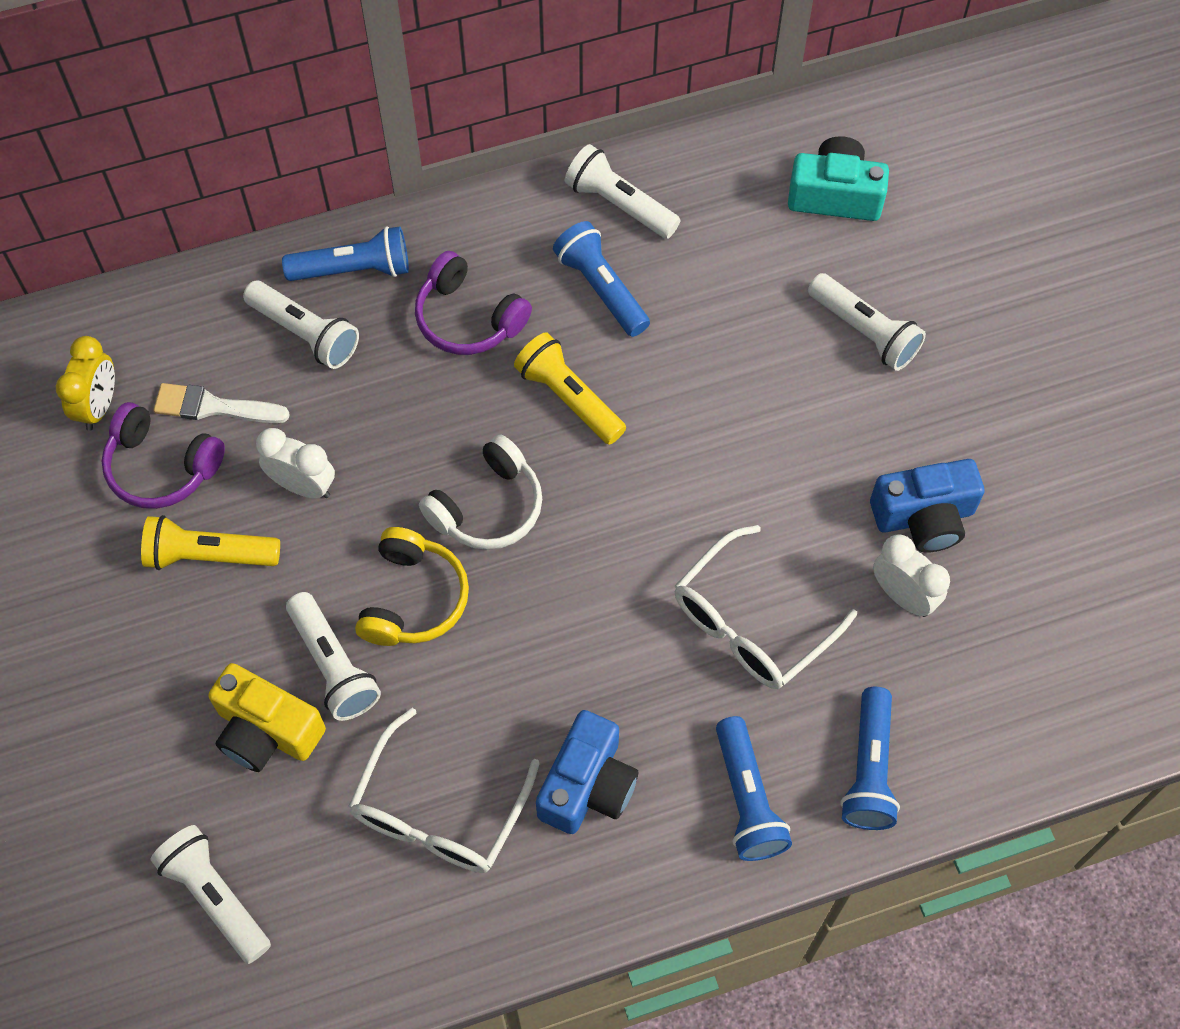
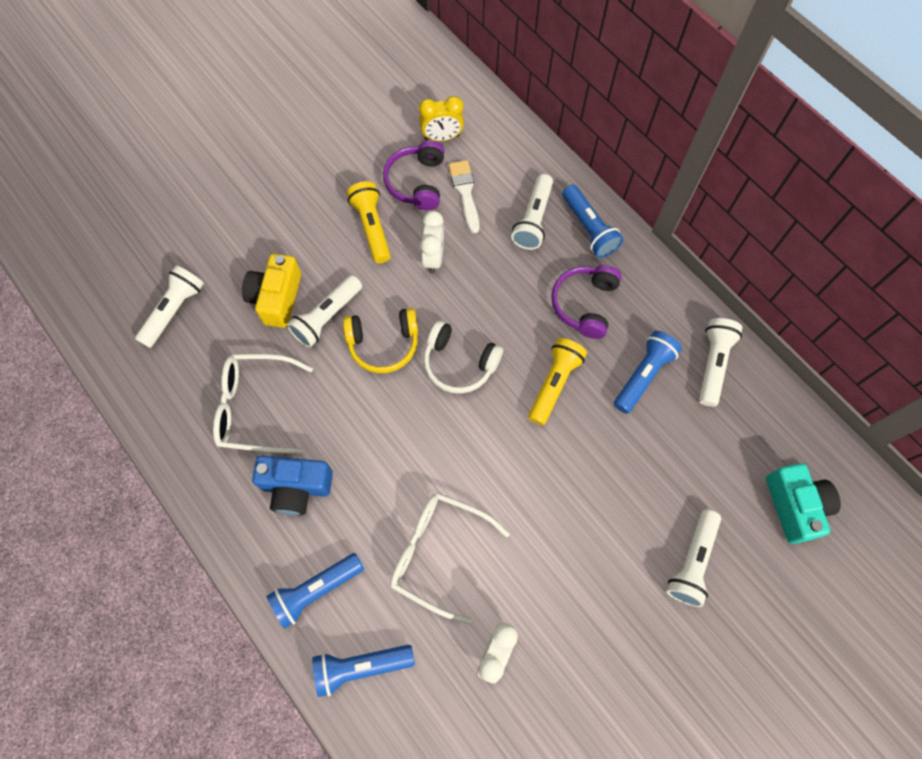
camera: 70 degrees right, 5 degrees up
blue camera [870,459,985,553] -> none

